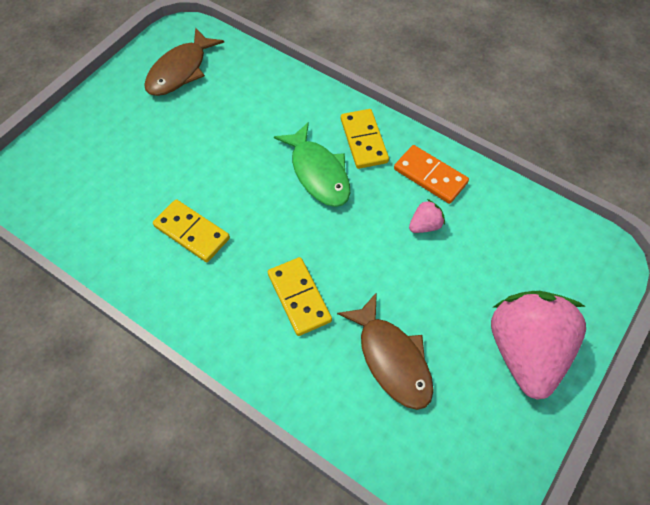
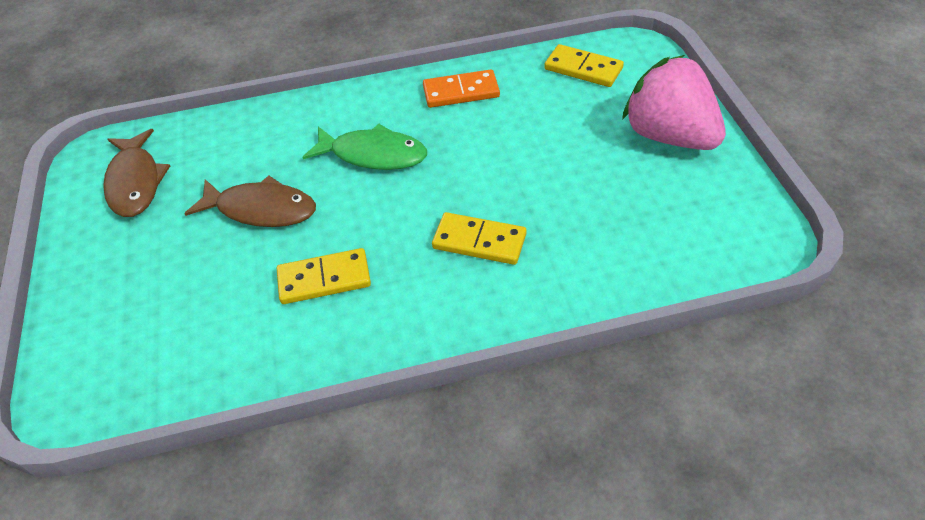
camera: 45 degrees left, 10 degrees down
brown fish [337,292,434,410] -> brown fish moved to [184,176,316,227]
yellow domino [341,109,389,169] -> yellow domino moved to [544,44,624,87]
pink strawberry [409,199,445,233] -> none

